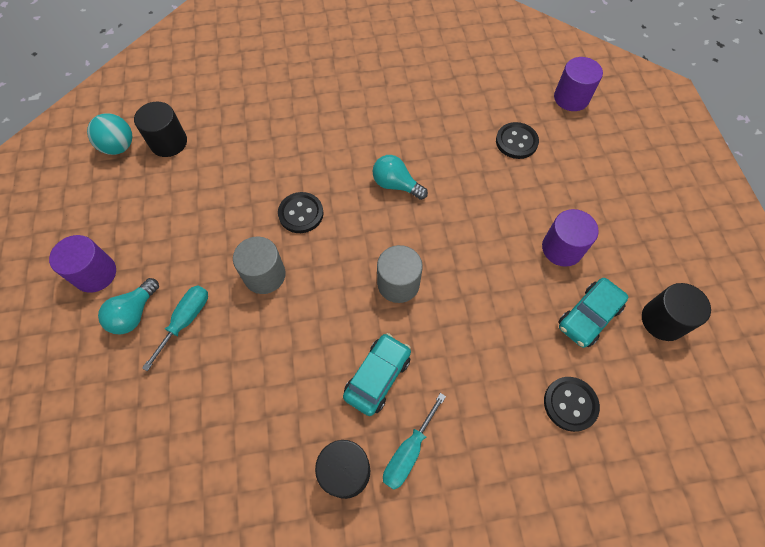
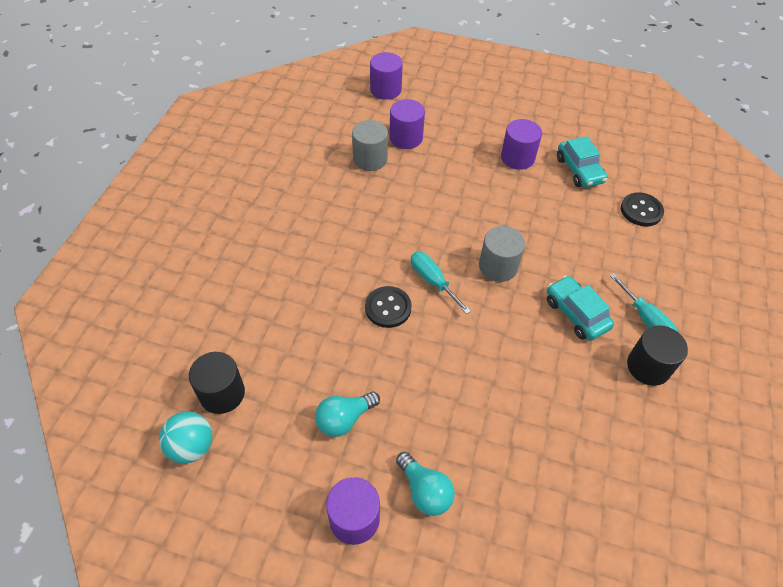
camera: 65 degrees left, 10 degrees down
turquoise screwdriver [142,285,208,371] -> turquoise screwdriver moved to [411,252,471,314]
grey cylinder [233,236,286,294] -> grey cylinder moved to [352,120,388,171]
turquoise light bulb [373,155,428,200] -> turquoise light bulb moved to [315,392,380,437]
black button [496,122,539,159] -> purple cylinder [389,99,425,149]
black cylinder [642,283,711,341] -> none

